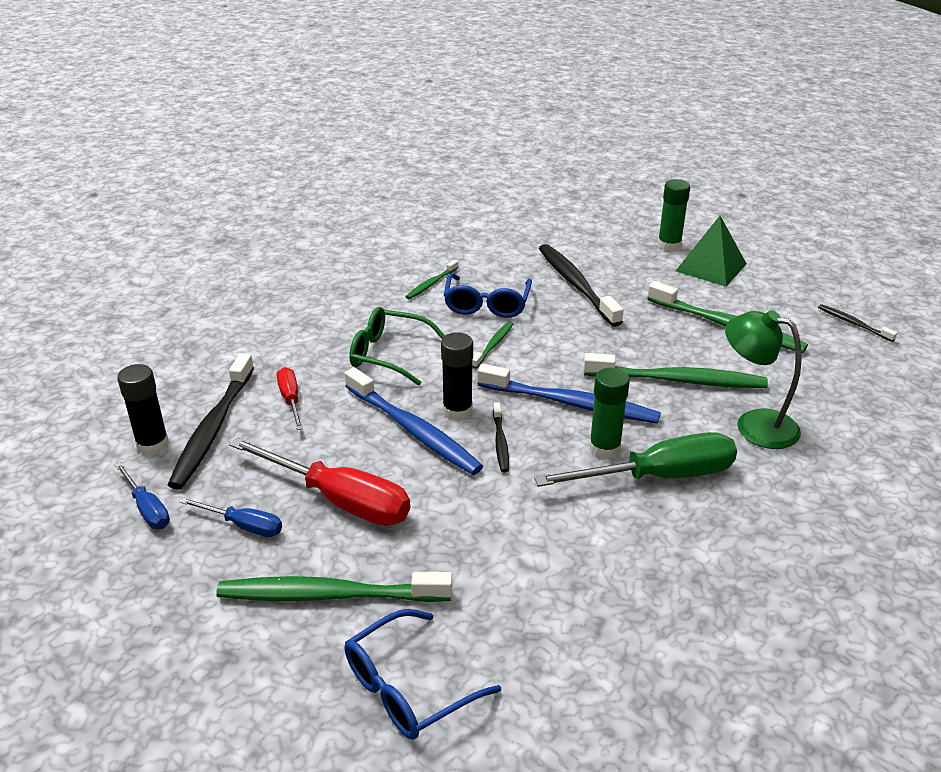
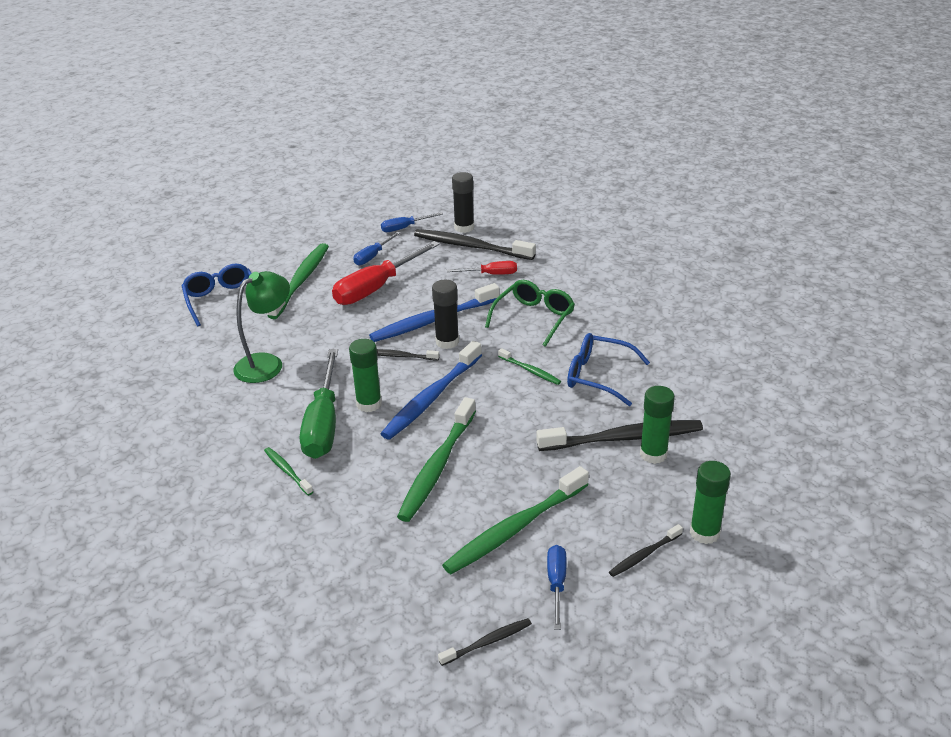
camera: 105 degrees right, 0 degrees up
green toothbrush [405,260,459,299] -> green toothbrush moved to [264,447,313,496]
green pyramid [676,216,747,287] -> black toothbrush [609,524,683,577]
green lamp [725,310,802,449] -> green lamp moved to [233,271,290,383]
none -> blue screwdriver [547,545,567,630]
none -> green glue stick [640,386,675,464]

